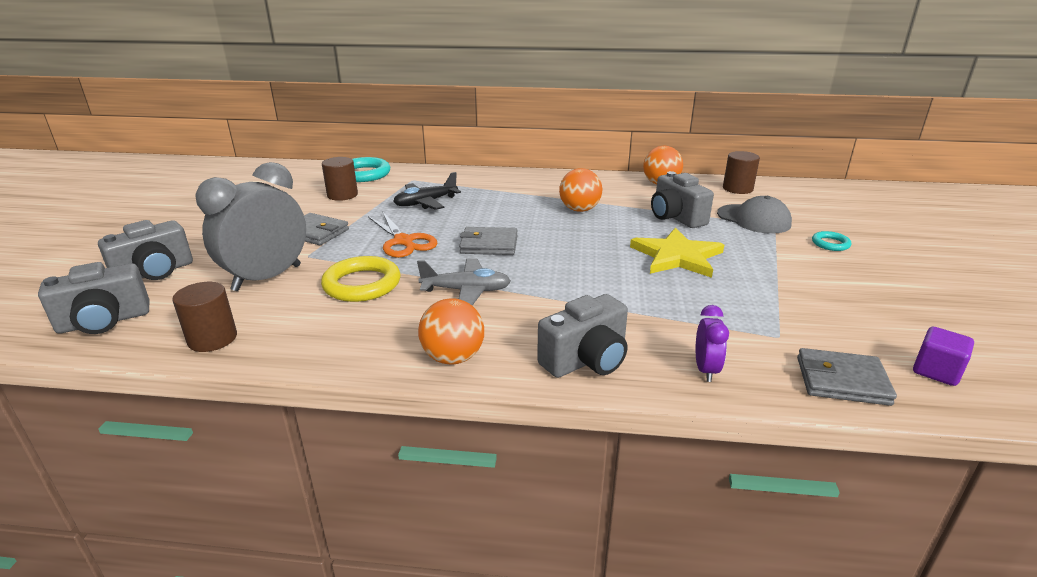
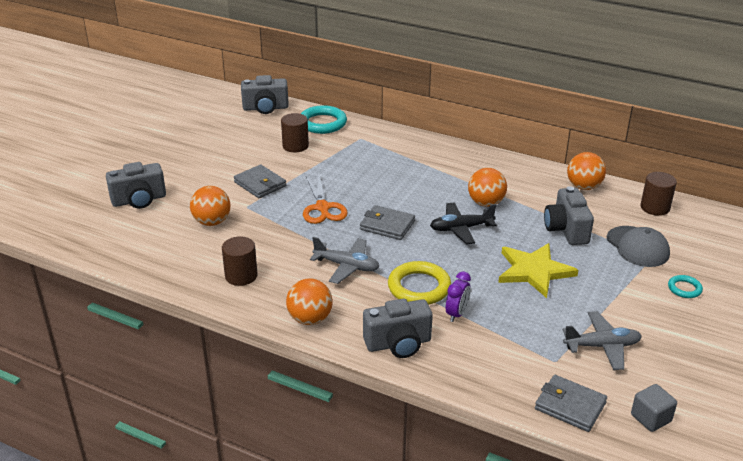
camera: 20 degrees right, 5 degrees up
grey camera [38,262,149,334] -> grey camera moved to [241,75,289,114]
brown cylinder [173,282,237,352] -> brown cylinder moved to [222,236,258,286]
grey clock [196,162,306,291] -> orange ball [190,186,230,226]
yellow ring [321,256,401,302] -> yellow ring moved to [388,261,451,305]
black plane [393,172,461,210] -> black plane moved to [430,202,497,245]
purple clock [696,305,729,382] -> purple clock moved to [446,271,471,322]
purple cube [913,327,974,386] -> grey cube [631,384,677,432]
none -> grey plane [563,311,642,370]

